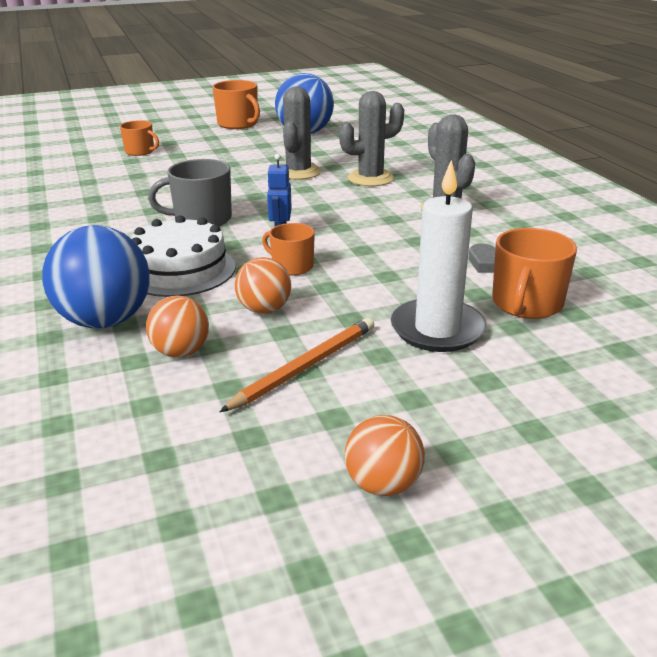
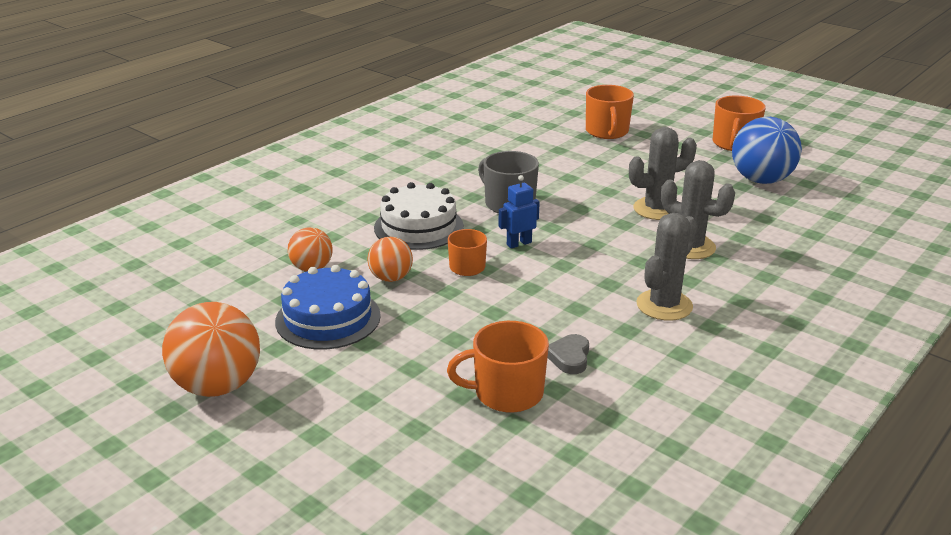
camera: 60 degrees right, 0 degrees up
blue ball [42,225,150,328] -> none
orange mug [120,120,159,156] -> orange mug [586,85,634,139], size x1.55
orange pencil [219,318,374,412] -> blue cake [275,265,381,350]
orange ball [345,415,425,496] -> orange ball [162,302,260,397], size x1.75
white candle [391,160,487,352] -> none

